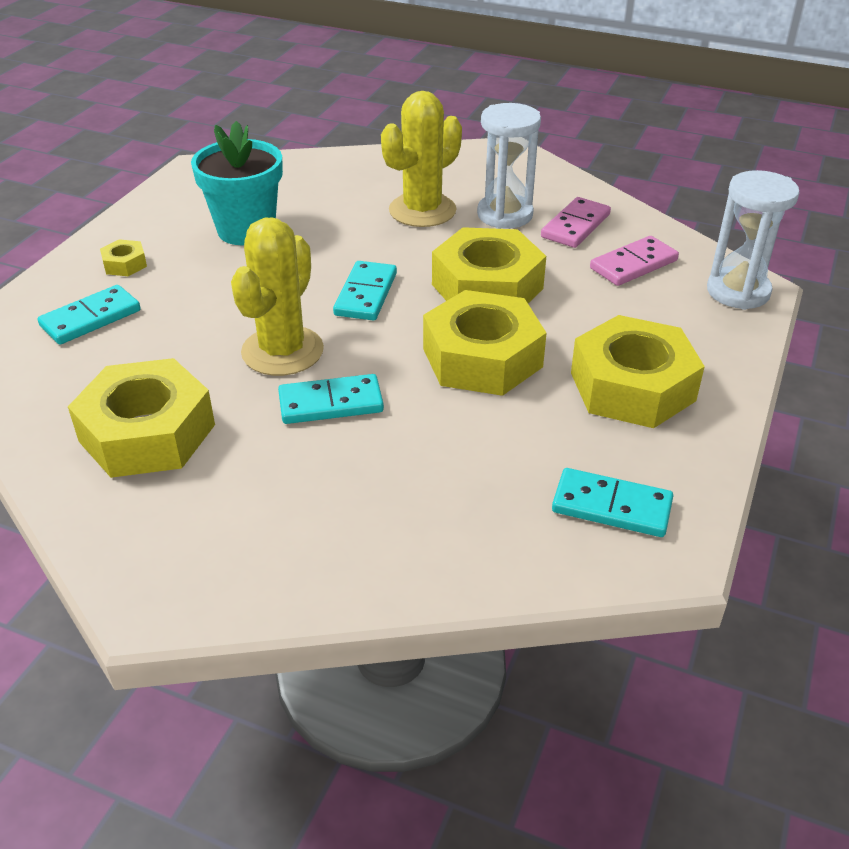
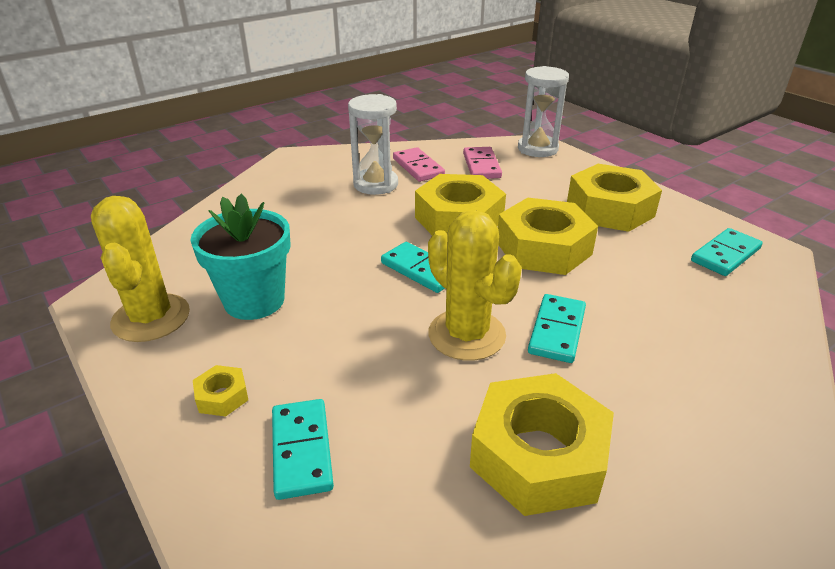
camera: 60 degrees left, 5 degrees down
yellow cactus [381,91,462,227] -> yellow cactus moved to [91,196,190,342]

